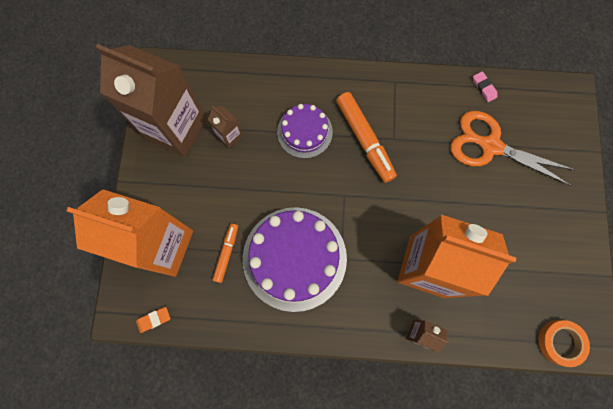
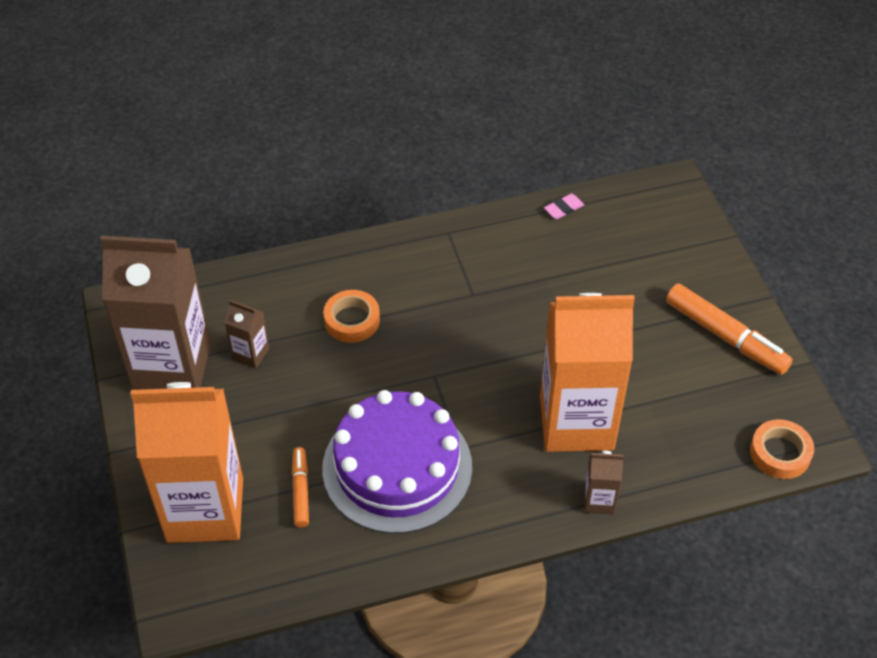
camera: 20 degrees left, 25 degrees down
orange eraser [136,307,170,333] -> none
purple cake [277,104,333,159] -> orange tape [323,290,380,343]
orange marker [336,92,397,183] -> orange marker moved to [666,283,793,375]
orange scissors [450,111,575,186] -> none
pink eraser [473,71,498,102] -> pink eraser turned 75 degrees counterclockwise [544,194,584,219]

